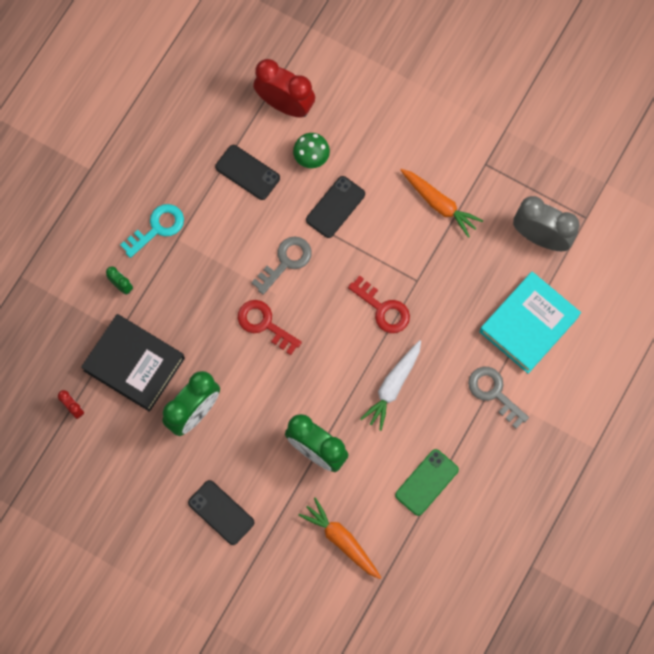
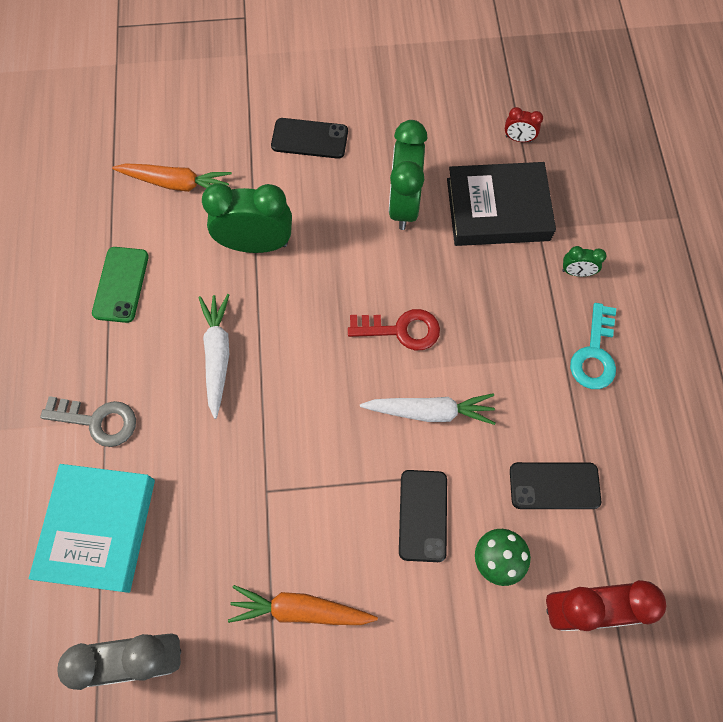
camera: 145 degrees right, 5 degrees down
grey key [251,236,312,295] -> white carrot [360,393,496,425]
red key [348,276,410,333] -> none

